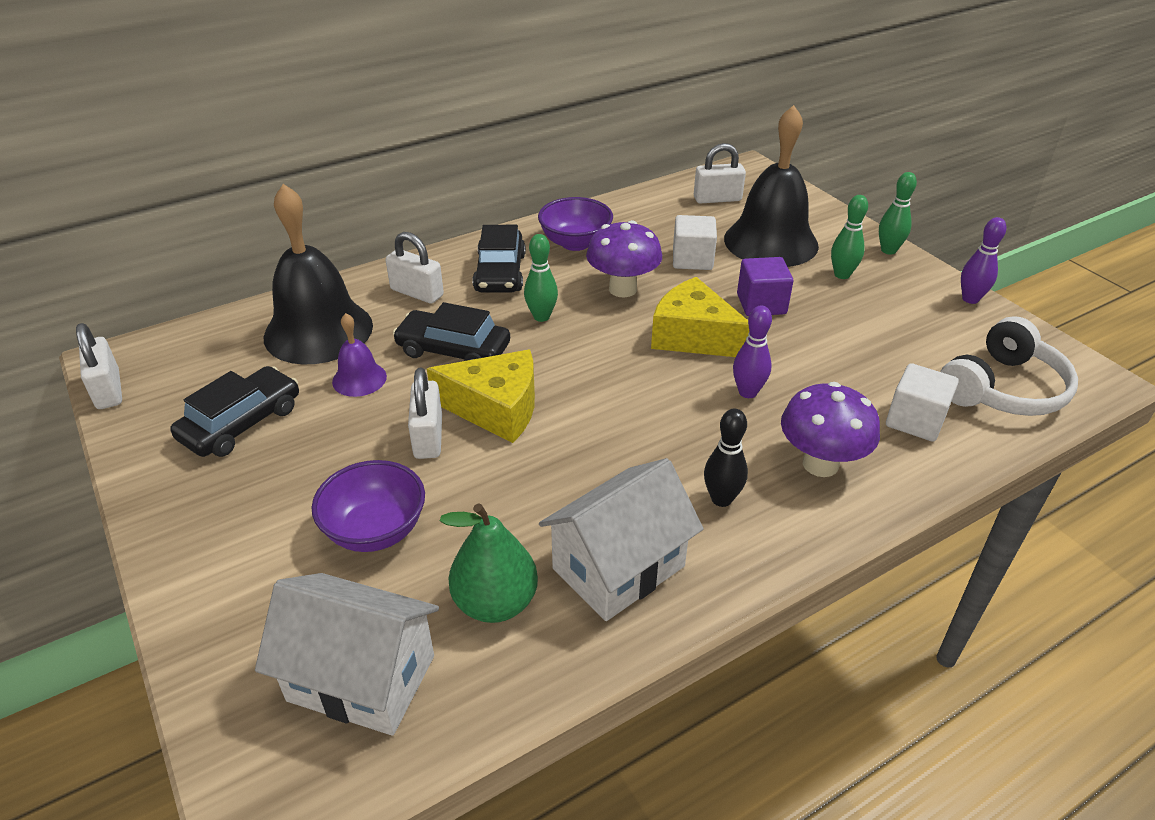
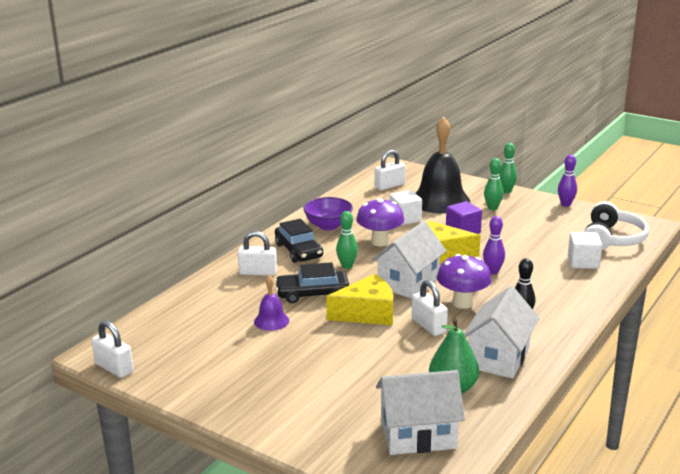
camera: 25 degrees left, 15 degrees down
black car [170,366,299,457] -> none
black bell [264,184,373,365] -> none
purple bowl [312,460,425,552] -> none
white padlock [408,368,442,459] -> white padlock moved to [412,280,448,336]
purple mushroom [781,382,880,477] -> purple mushroom moved to [437,254,492,309]
none -> white house [371,221,446,299]

